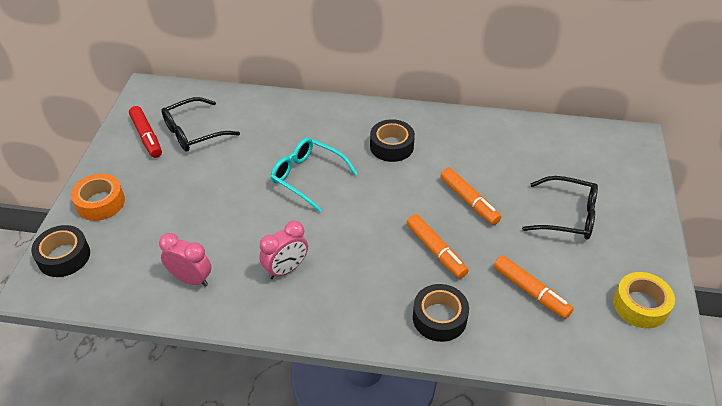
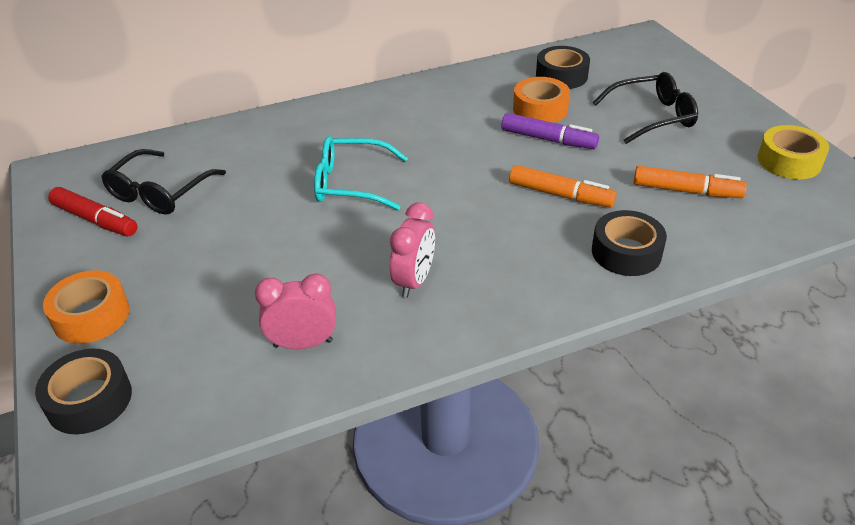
camera: 30 degrees left, 5 degrees down
black tape [370,119,415,162] -> black tape moved to [536,46,590,89]
orange marker [440,168,501,225] -> purple marker [501,113,599,149]
none -> orange tape [513,77,570,123]

